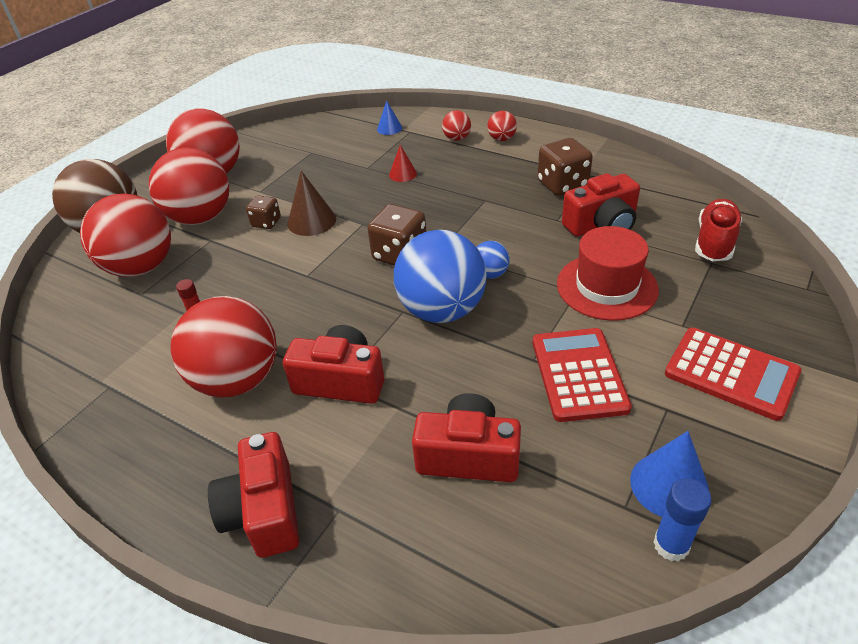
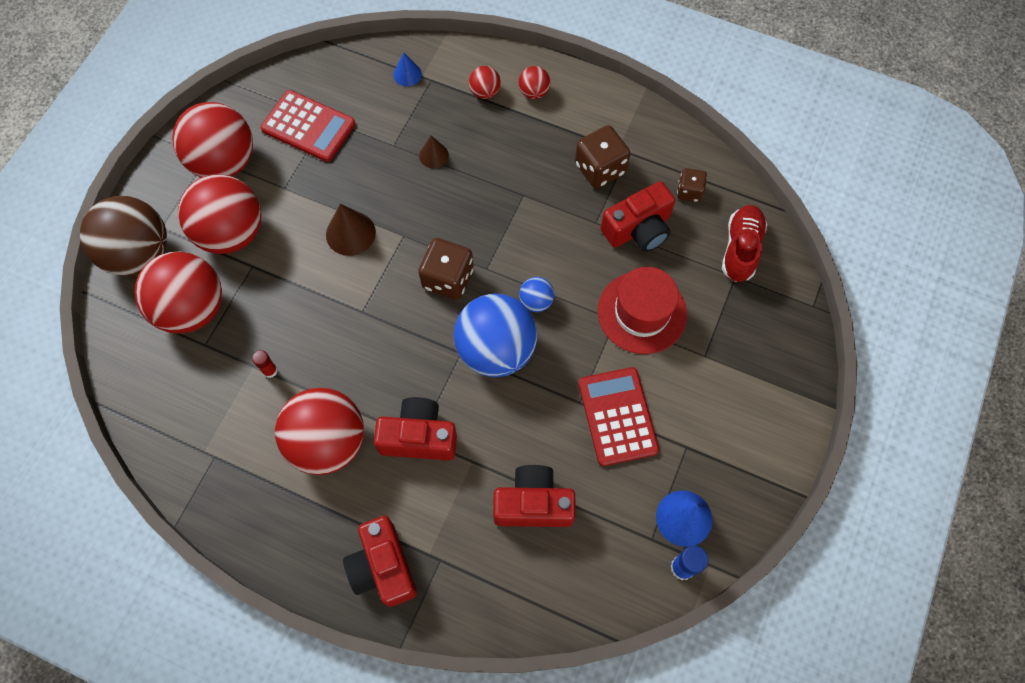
camera: 10 degrees left, 25 degrees up
brown dice [246,195,281,229] -> brown dice moved to [677,168,707,202]
red cone [389,145,417,182] -> brown cone [419,136,449,168]
red calculator [665,328,801,421] -> red calculator moved to [261,90,356,162]

